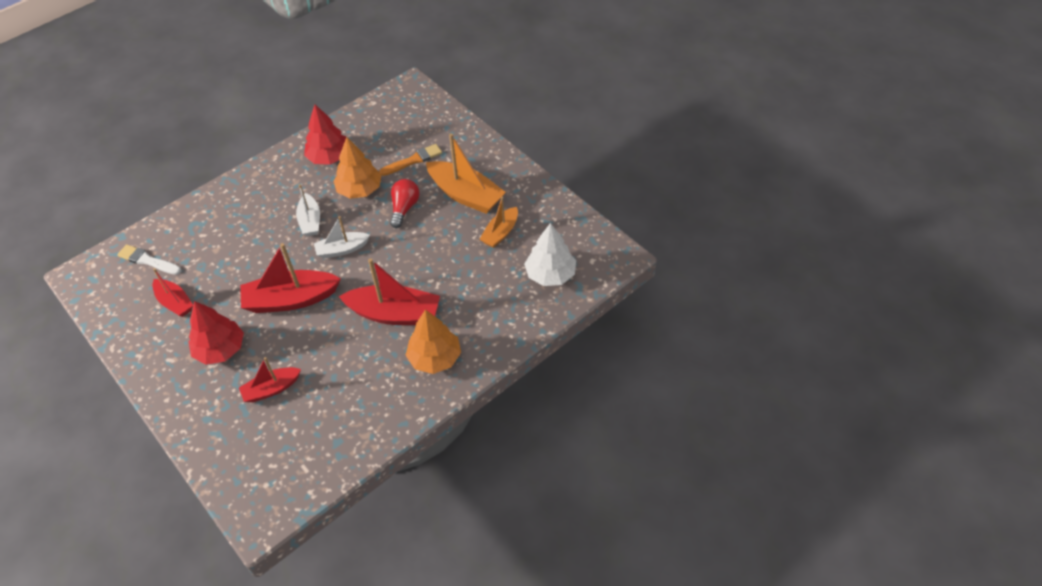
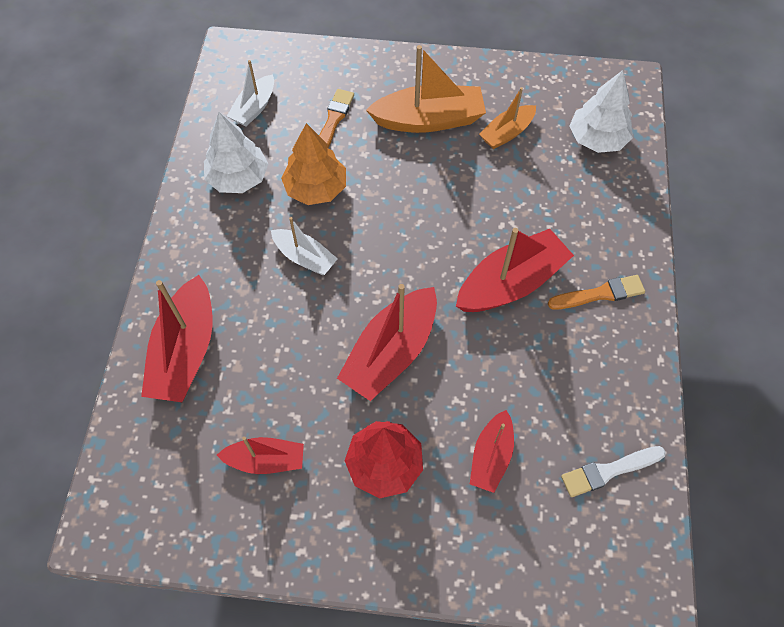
camera: 45 degrees left, 10 degrees up
white brush [117,244,181,275] -> white brush moved to [561,446,666,497]
red tree [304,104,346,165] -> white tree [204,112,268,193]
white boat [314,216,370,258] -> white boat moved to [227,60,274,126]
red light bulb [390,179,420,228] -> none
orange tree [405,309,461,374] -> orange brush [548,275,645,310]
orange boat [479,197,518,248] -> orange boat turned 60 degrees clockwise [479,87,536,149]
none -> red boat [141,275,213,402]

